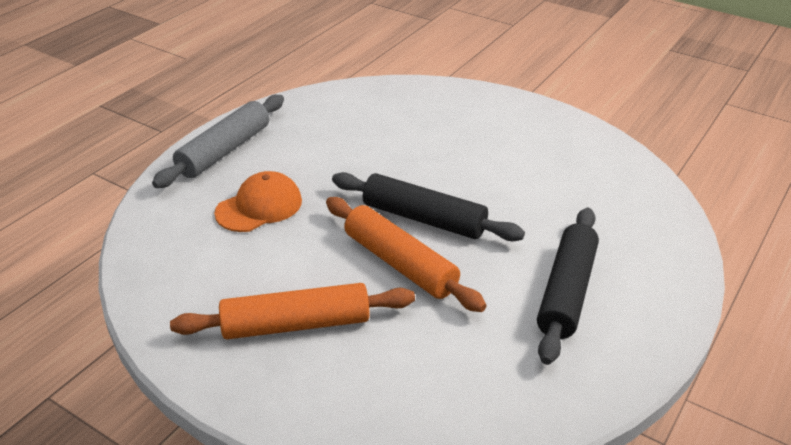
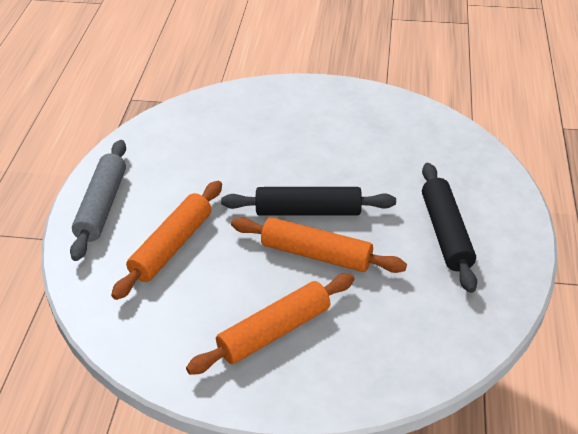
camera: 25 degrees left, 5 degrees up
orange cap [214,171,302,232] -> orange rolling pin [111,181,222,300]

